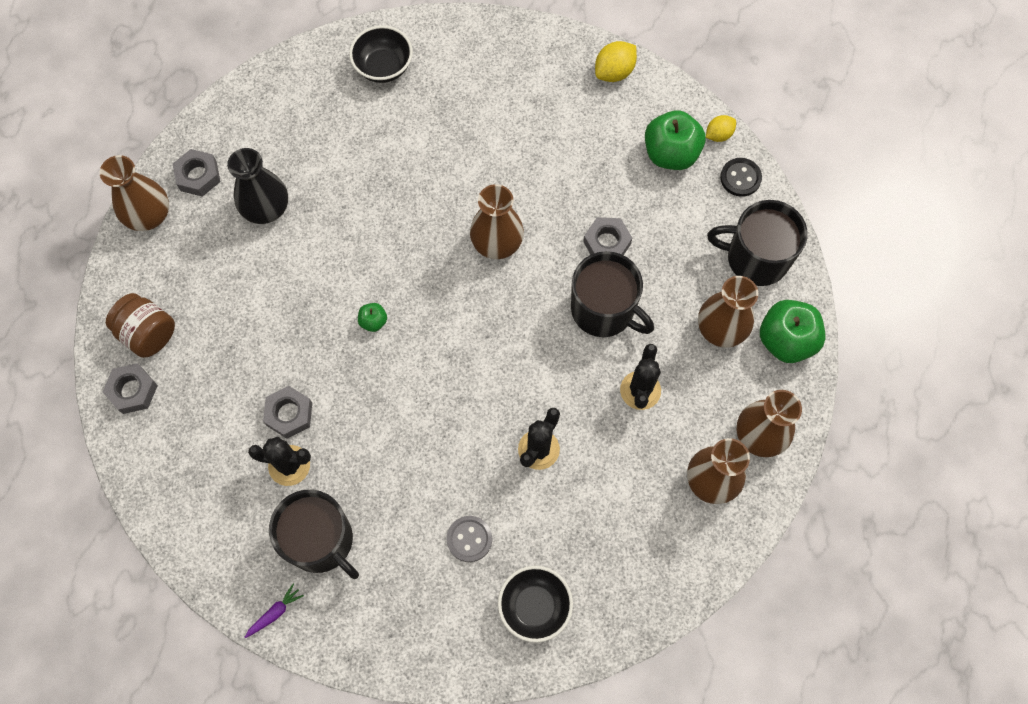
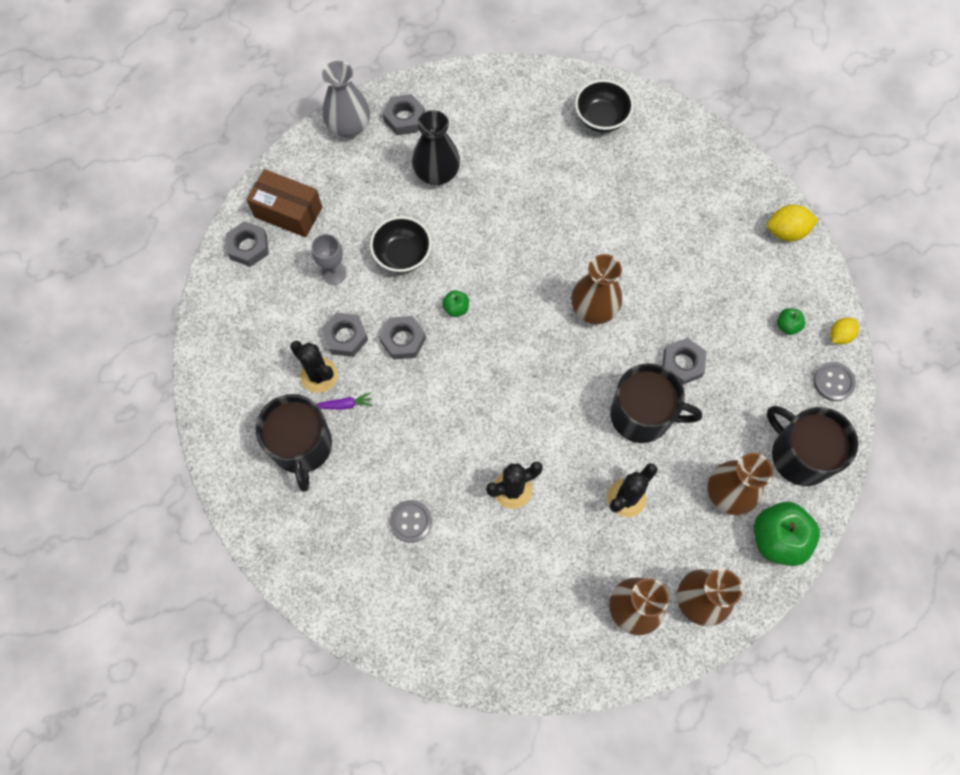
camera: 35 degrees right, 0 degrees up
brown vase [100,155,169,231] -> grey vase [322,61,370,137]
brown jar [106,293,175,358] -> brown box [246,169,322,237]
purple carrot [245,584,304,638] -> purple carrot moved to [317,392,373,410]
black bowl [498,566,573,642] -> black bowl moved to [370,216,432,273]
black mug [571,251,654,337] -> black mug turned 60 degrees counterclockwise [610,363,702,443]
green apple [645,110,706,170] -> green apple [777,308,805,335], size x0.47
yellow lemon [706,115,736,142] -> yellow lemon turned 45 degrees counterclockwise [830,318,859,344]
black button [720,158,762,197] -> grey button [814,362,856,401]
none -> grey goblet [311,234,347,285]
none -> grey nut [379,316,426,360]

